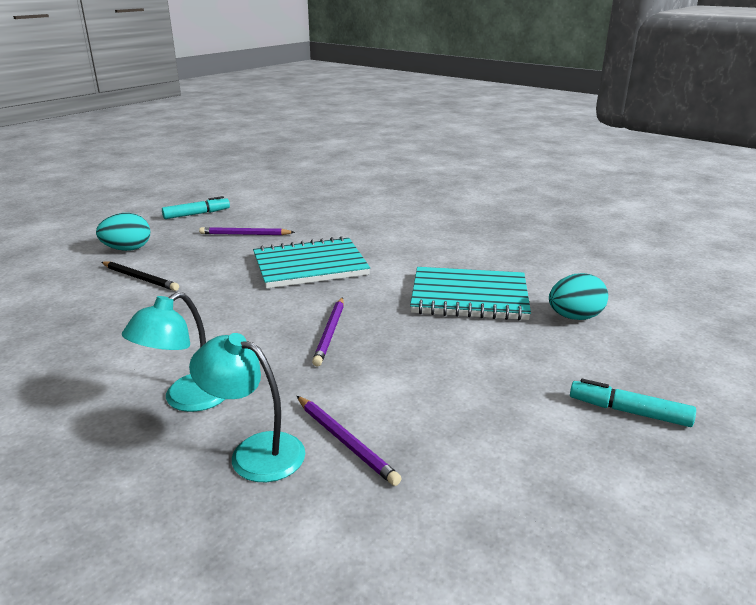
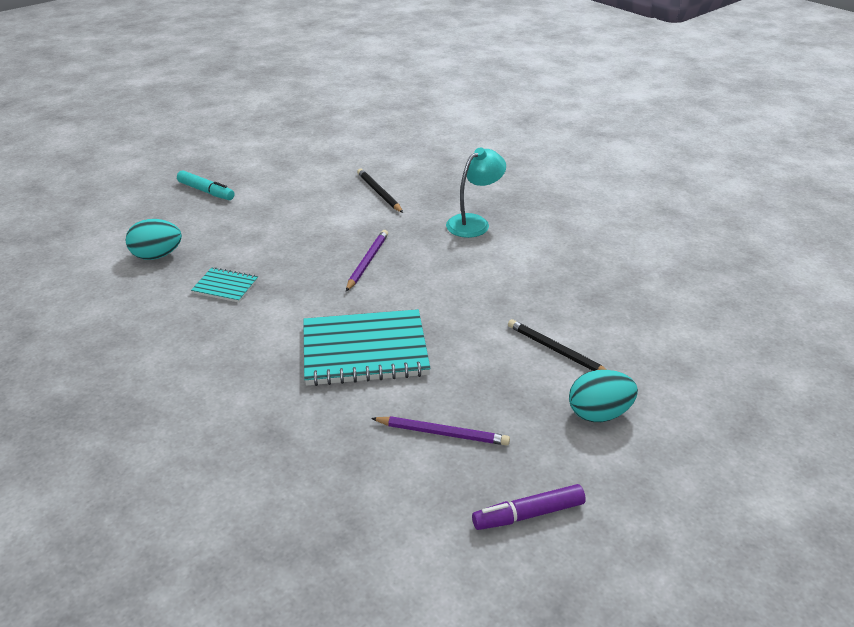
camera: 170 degrees left, 10 degrees up
turquoise marker [162,196,230,219] -> purple marker [472,484,586,530]
turquoise lamp [189,333,305,482] -> none
purple pencil [297,396,402,486] -> black pencil [357,169,403,213]
turquoise notebook [410,267,531,321] -> turquoise notebook [191,267,258,303], size x0.49

